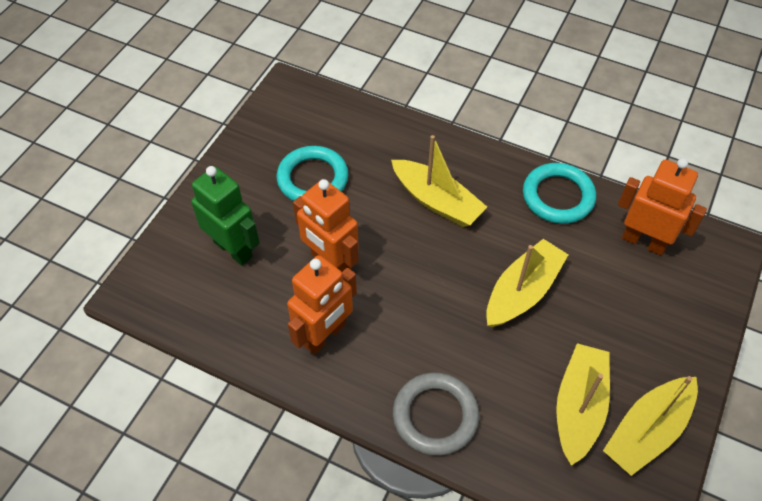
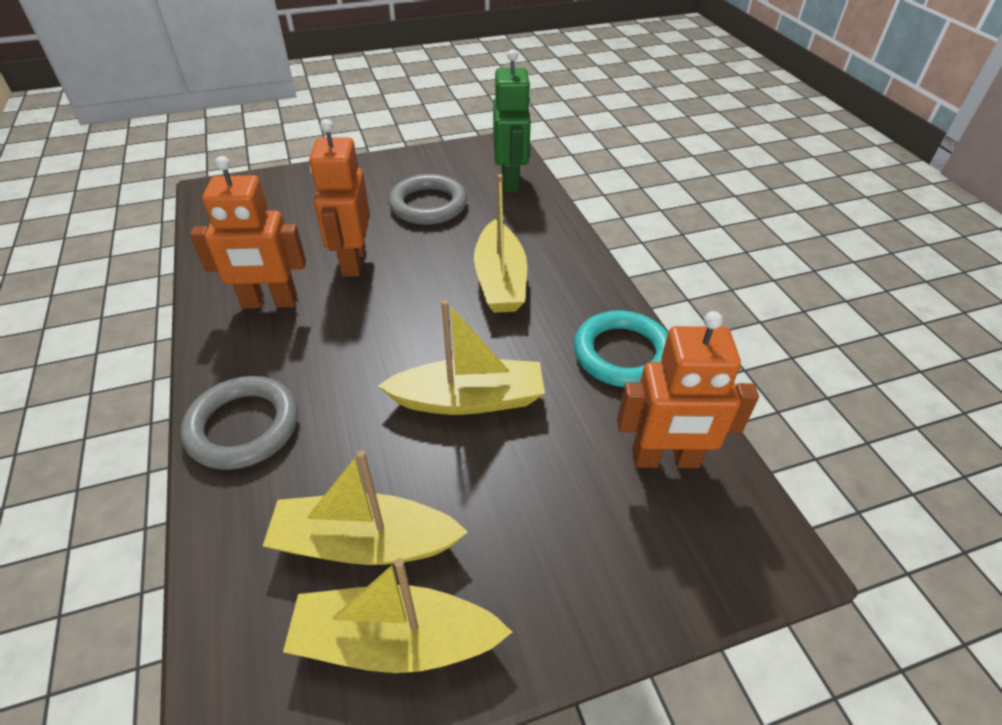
camera: 45 degrees right, 10 degrees down
green robot [191,166,260,266] -> green robot moved to [493,49,531,193]
turquoise ring [277,146,348,201] -> grey ring [389,174,467,225]
yellow boat [556,343,610,466] -> yellow boat turned 150 degrees counterclockwise [263,450,468,565]
orange robot [618,158,707,256] -> orange robot turned 105 degrees clockwise [617,311,759,468]

